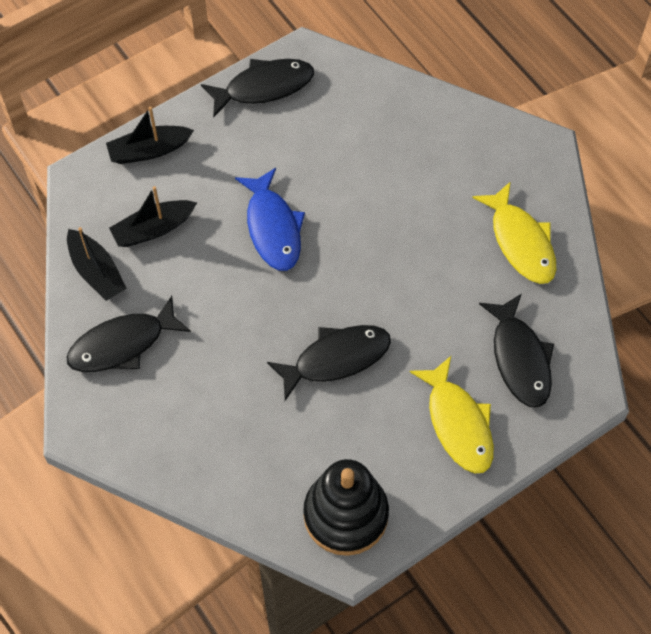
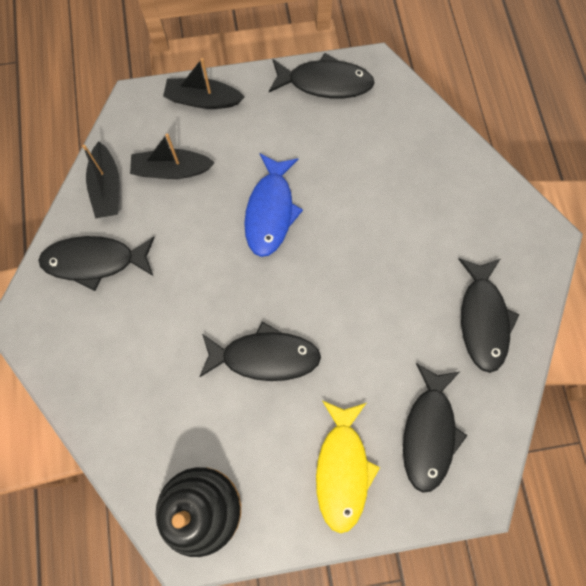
camera: 25 degrees right, 10 degrees up
yellow fish [472,181,556,284] -> black fish [459,258,520,373]

